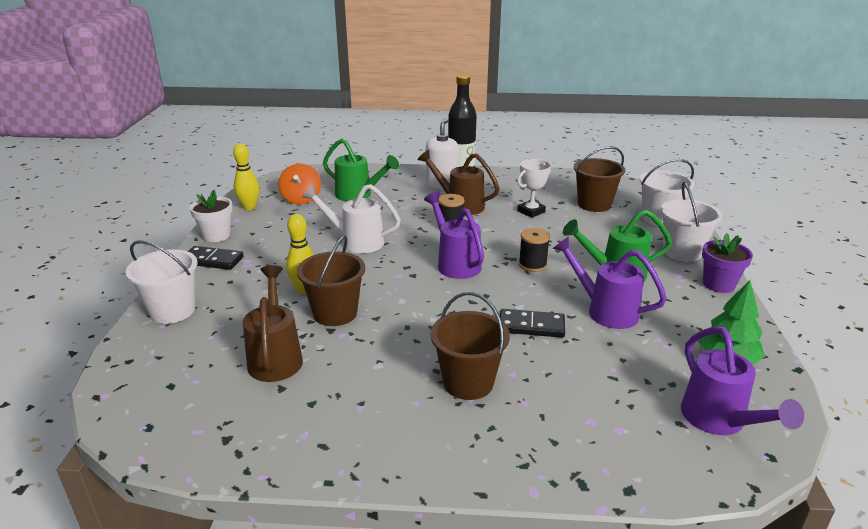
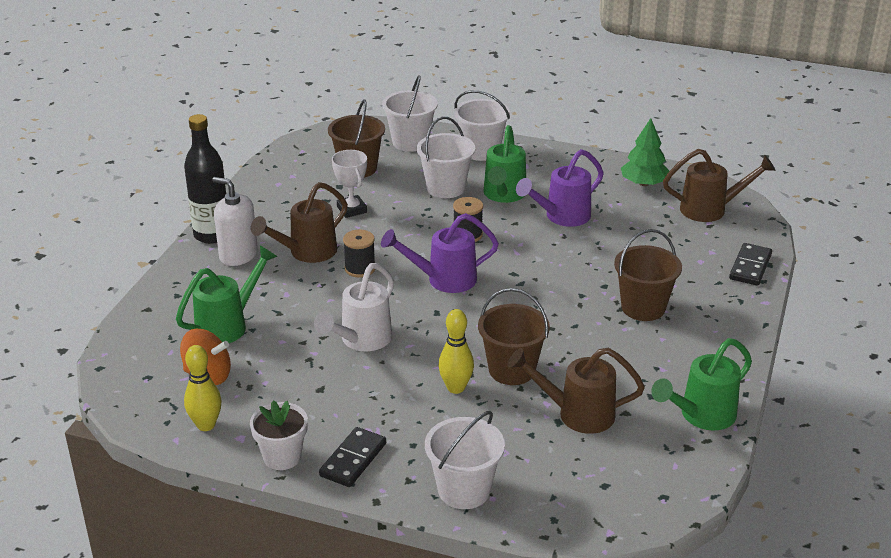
camera: 75 degrees left, 5 degrees up
black domino [500,309,565,338] -> black domino moved to [729,243,772,286]
purple watering can [681,326,804,435] -> brown watering can [663,149,776,222]
purple flower pot [702,233,753,293] -> none
none -> white bucket [417,117,475,198]
none -> green watering can [651,338,752,430]

